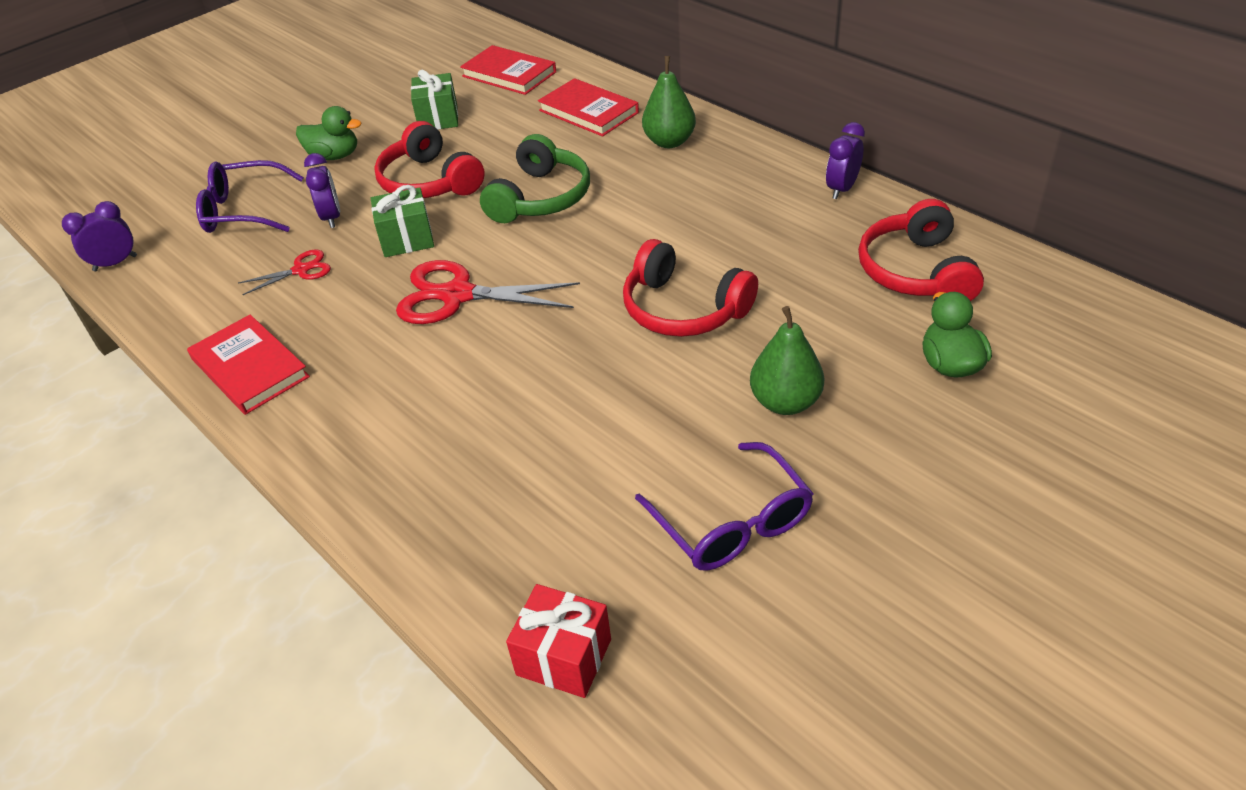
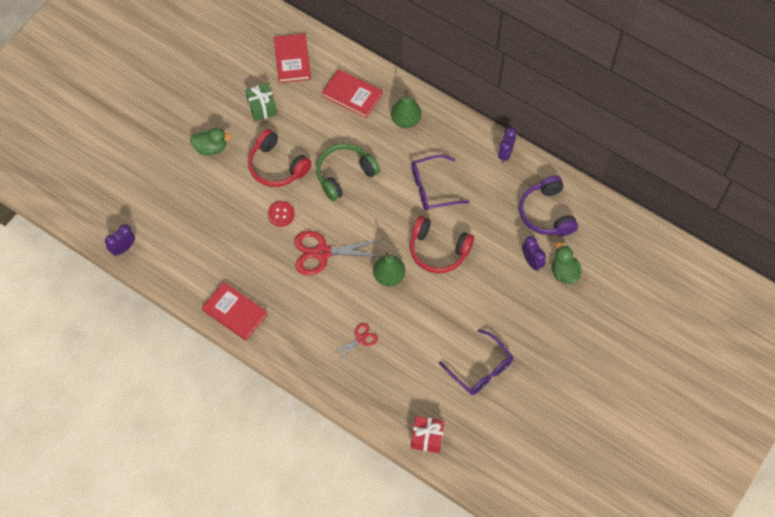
camera: 15 degrees left, 20 degrees up
purple glasses [196,160,304,233] -> purple glasses moved to [411,155,469,211]
red scissors [238,249,331,295] -> red scissors moved to [331,323,378,360]
purple clock [304,153,340,228] -> purple clock moved to [522,236,546,271]
green gift [371,185,434,257] -> red button [268,201,295,227]
red book [460,45,556,95] -> red book turned 60 degrees clockwise [274,34,311,83]
green headphones [480,134,590,223] -> green headphones turned 135 degrees counterclockwise [316,144,380,201]
green pear [750,306,824,415] -> green pear moved to [373,252,405,286]
red headphones [858,199,984,301] -> purple headphones [519,176,578,236]

